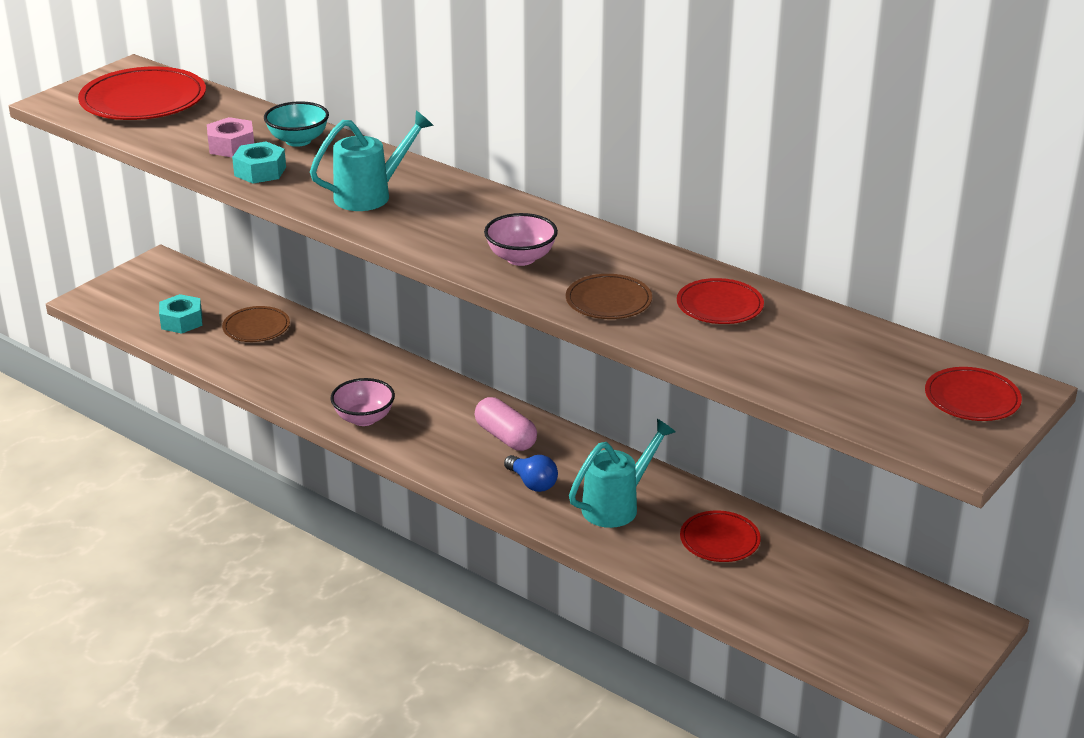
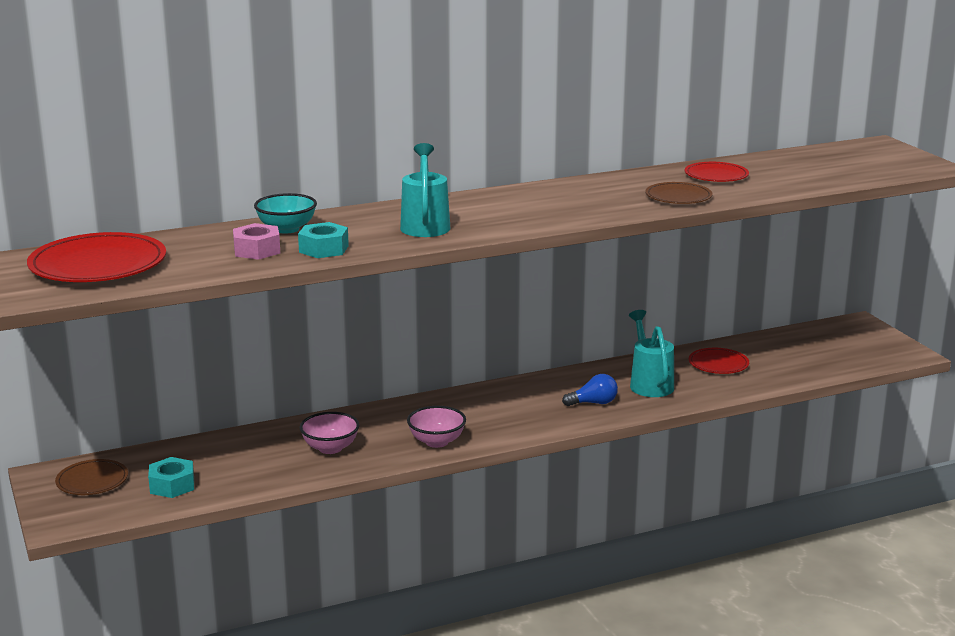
camera: 60 degrees left, 10 degrees down
brown plate [222,306,290,342] -> brown plate moved to [55,459,128,495]
pink capsule [475,397,537,451] -> none
pink bowl [484,213,558,266] -> pink bowl moved to [299,412,359,454]
red plate [925,367,1022,421] -> none

